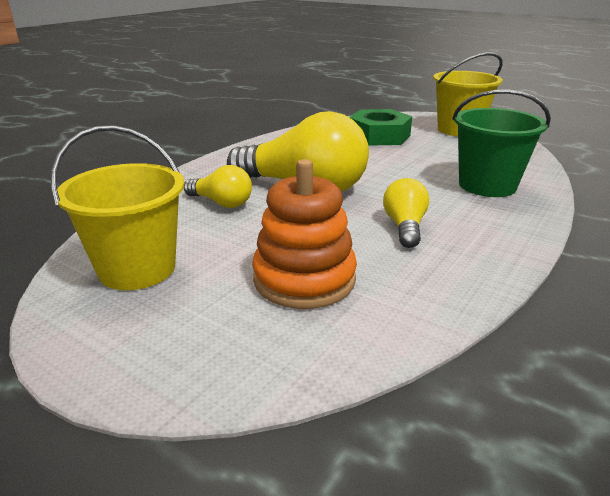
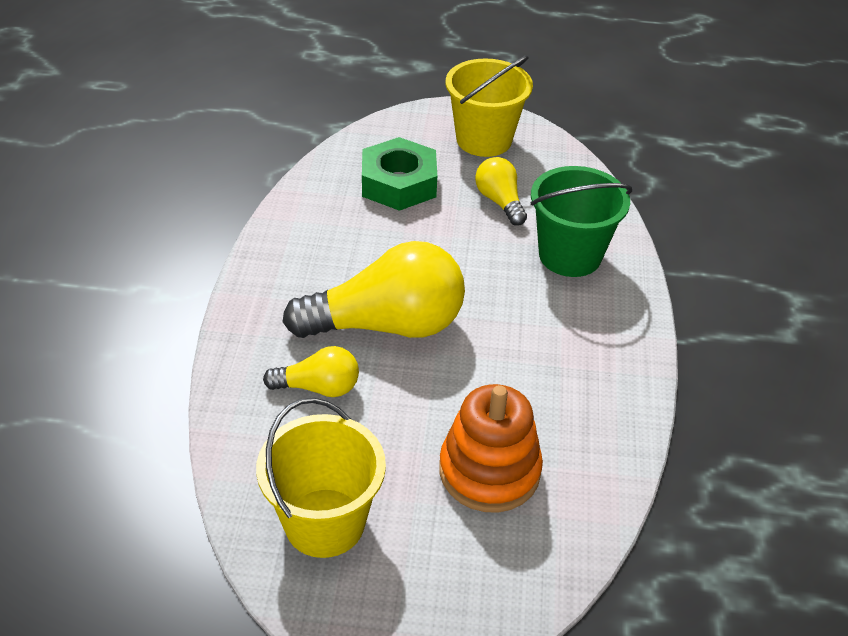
camera: 30 degrees left, 15 degrees up
yellow light bulb [383,178,429,248] -> yellow light bulb moved to [475,157,527,226]

